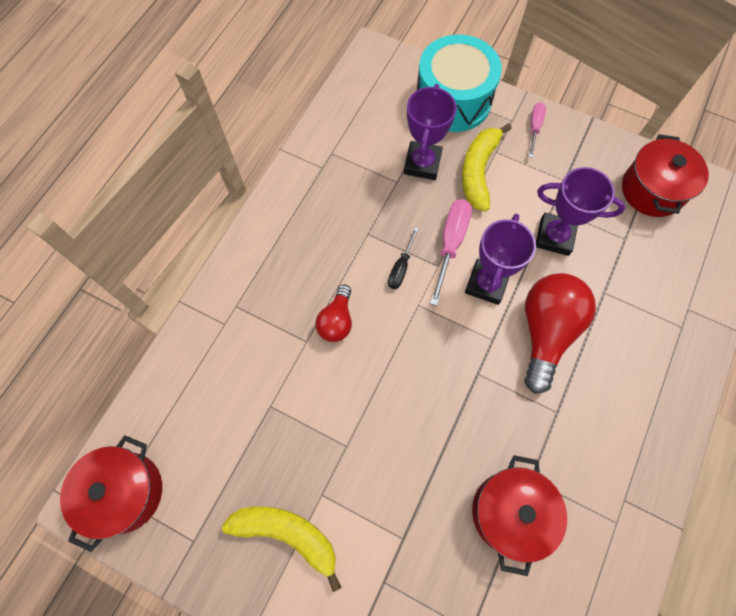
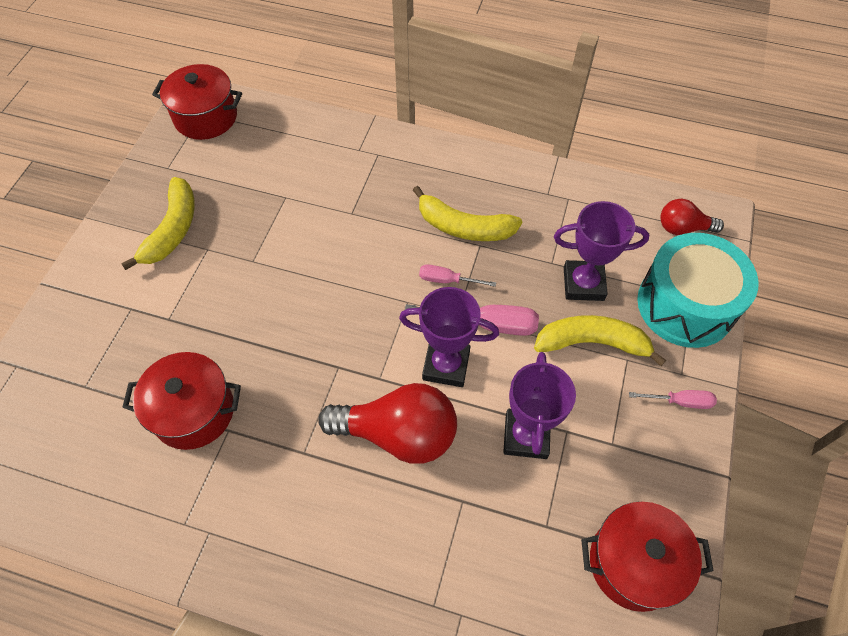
camera: 80 degrees right, 10 degrees down
red light bulb [315,285,352,342] -> red light bulb moved to [660,199,724,235]
black screwdriver [388,227,419,289] -> pink screwdriver [419,264,496,287]
none -> yellow banana [413,186,522,241]

